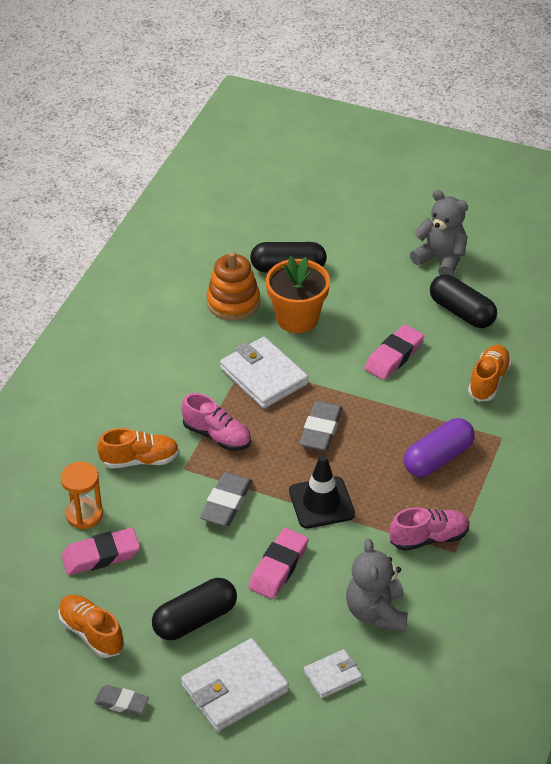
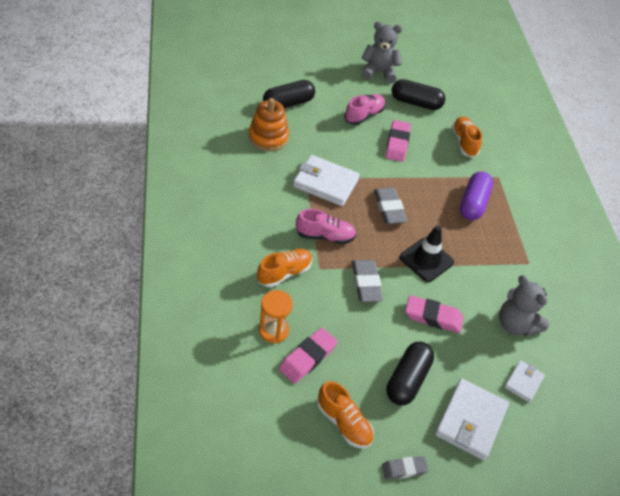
camera: 35 degrees left, 5 degrees up
orange shoe [58,595,124,658] -> orange shoe turned 150 degrees counterclockwise [317,381,374,449]
pink eraser [249,528,309,599] -> pink eraser turned 75 degrees counterclockwise [405,295,463,333]
orange flower pot [266,256,330,333] -> none
pink shoe [389,507,469,551] -> pink shoe moved to [344,94,385,125]

